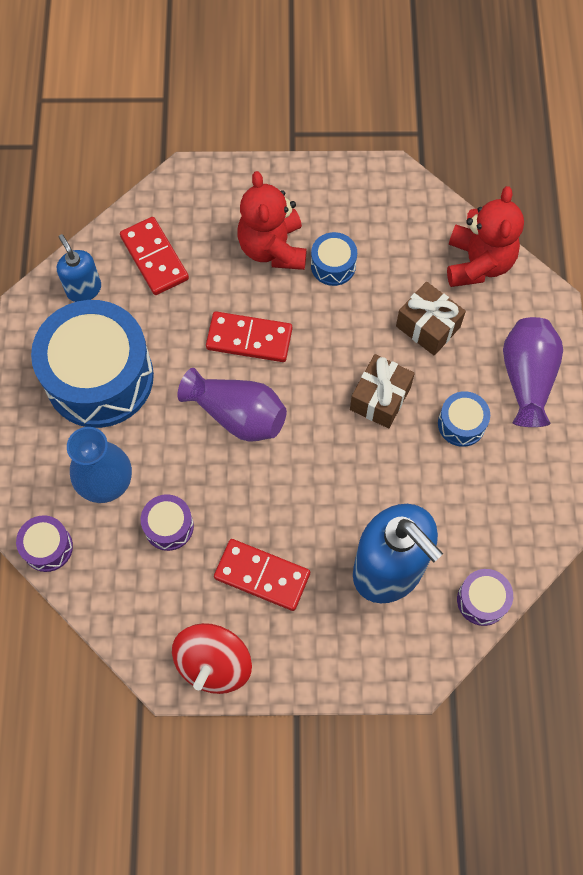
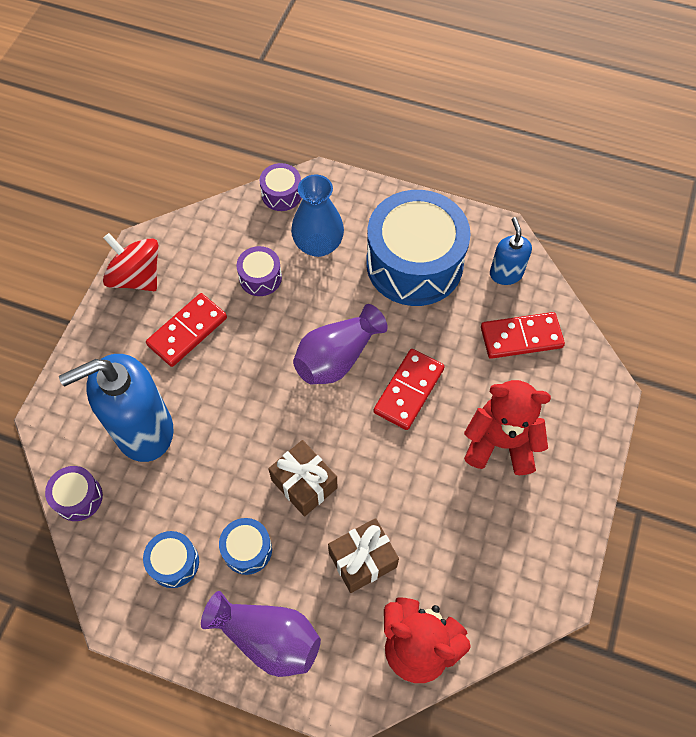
camera: 110 degrees right, 5 degrees down
blue soap dispenser [57,234,101,302] -> blue soap dispenser turned 90 degrees counterclockwise [490,217,532,285]
blue drum [311,232,357,286] -> blue drum moved to [143,531,199,588]

